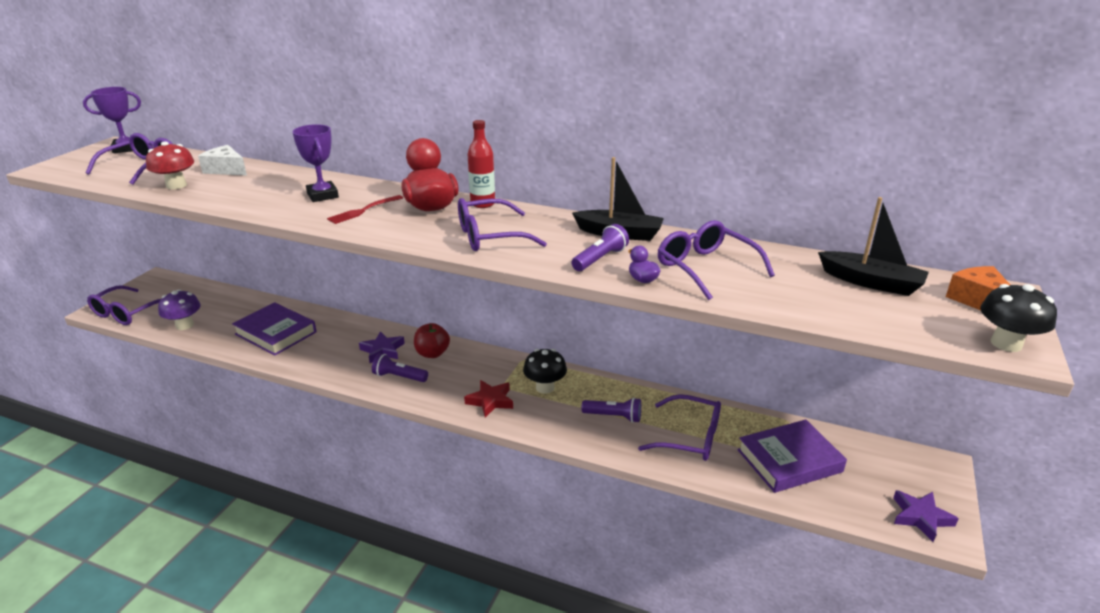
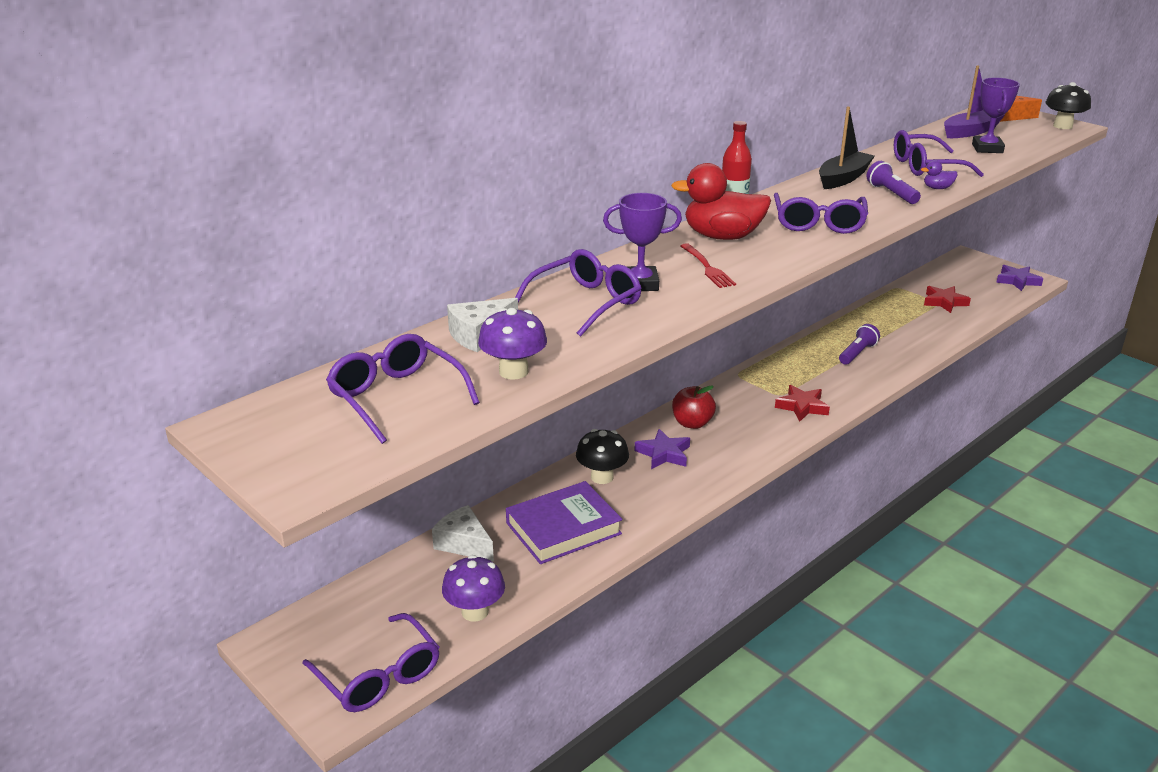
camera: 65 degrees left, 0 degrees up
purple trophy [83,87,141,153] -> purple trophy moved to [972,78,1020,153]
red mushroom [146,141,194,190] -> purple mushroom [478,308,547,380]
purple flashlight [372,353,428,382] -> none
black mushroom [523,349,567,394] -> black mushroom moved to [576,429,629,484]
purple glasses [638,394,721,461] -> purple glasses moved to [515,249,642,337]
purple book [737,419,847,493] -> red star [924,286,971,313]
black boat [818,197,929,296] -> purple boat [944,65,1005,138]
none -> white cheese [432,505,494,562]

